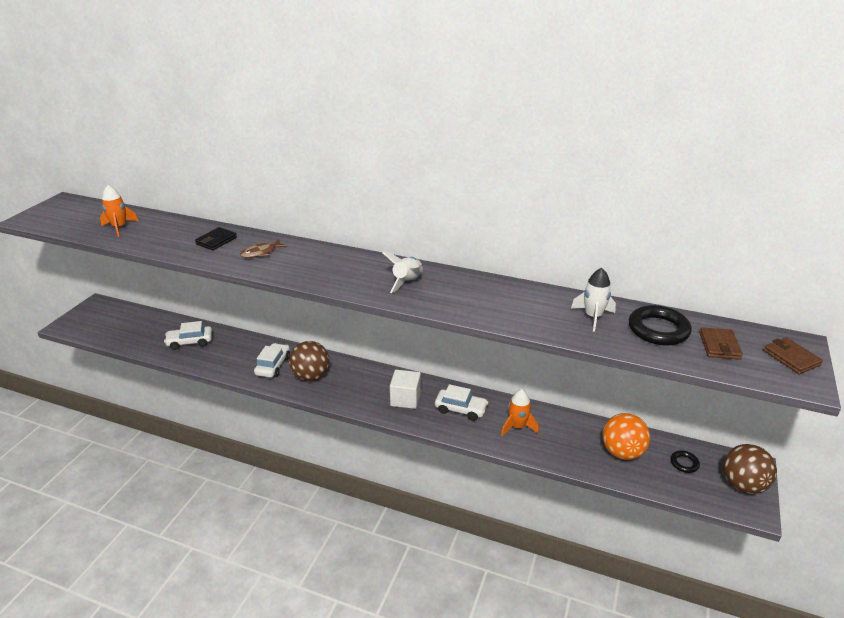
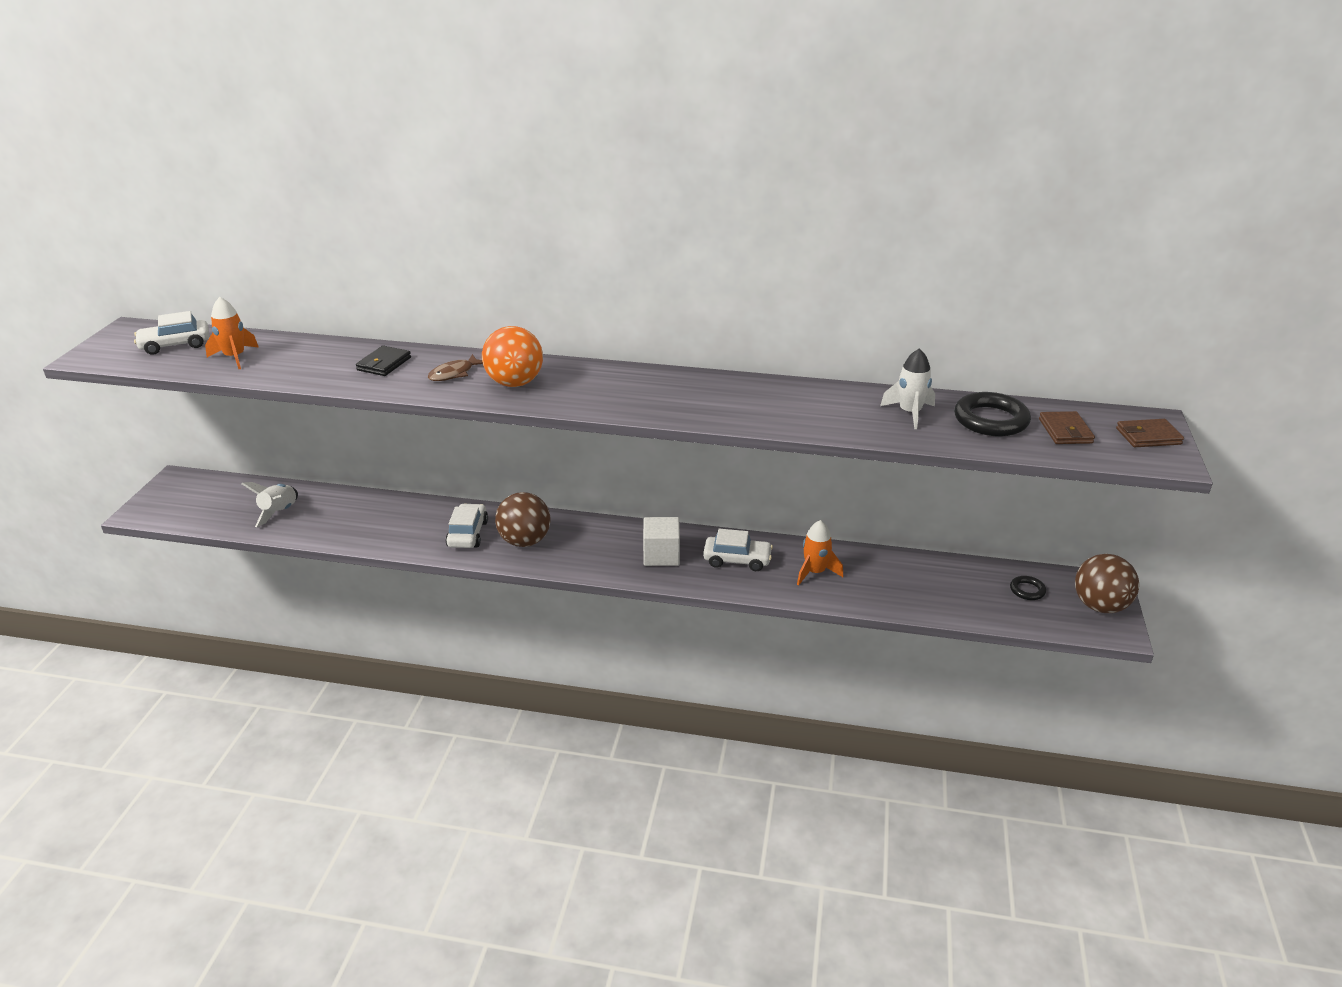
camera: 10 degrees left, 0 degrees up
white car [164,321,212,350] -> white car moved to [134,311,209,355]
white rocket [383,252,423,293] -> white rocket moved to [242,482,298,527]
orange ball [602,413,650,460] -> orange ball moved to [482,326,543,387]
brown wallet [763,337,823,374] -> brown wallet turned 60 degrees counterclockwise [1116,419,1184,447]

